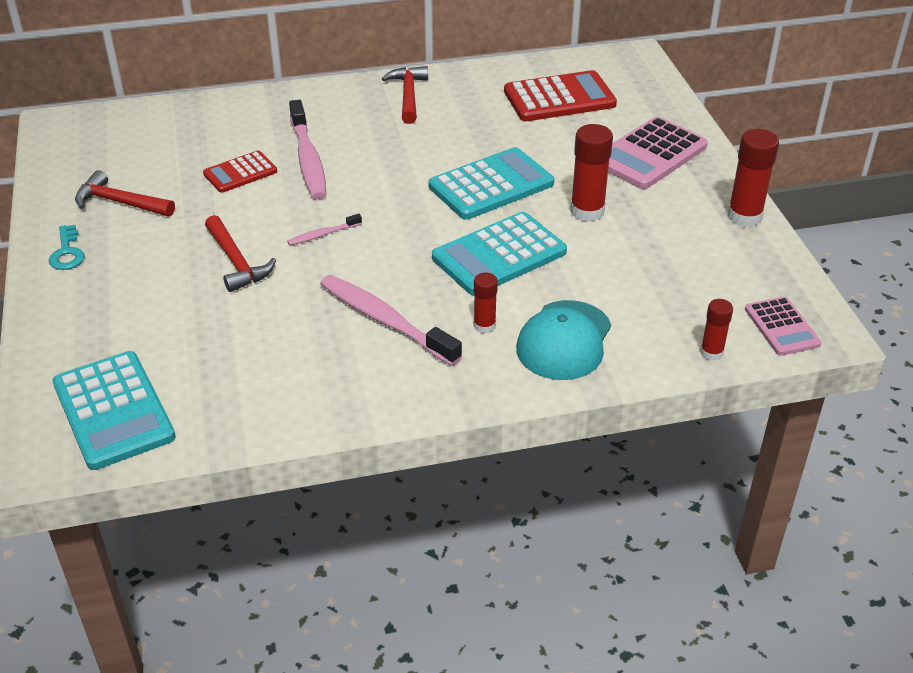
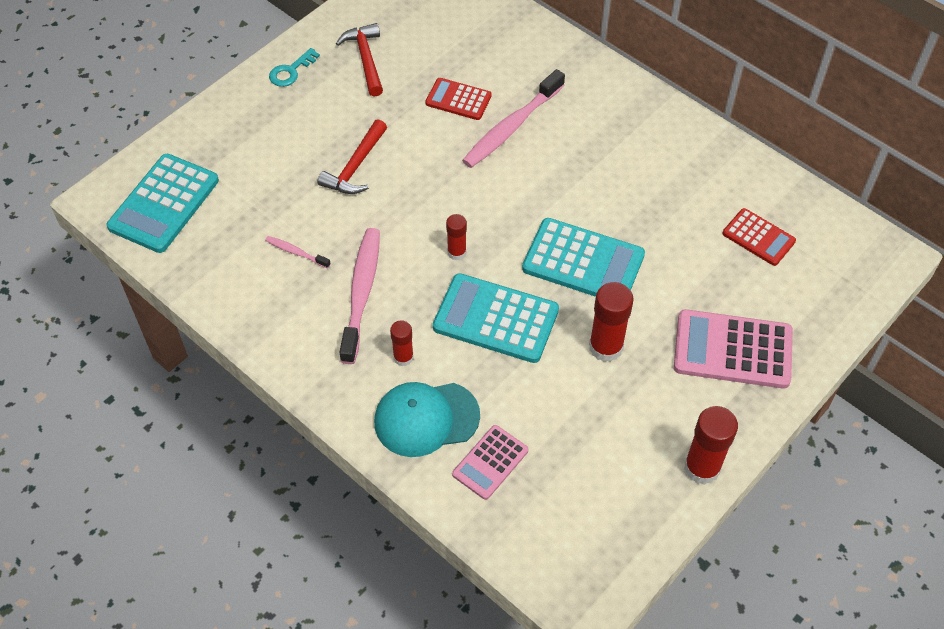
camera: 55 degrees right, 15 degrees up
pink toothbrush [287,214,362,246] -> pink toothbrush moved to [265,236,331,269]
red hammer [382,66,428,124] -> none
red calculator [504,70,617,121] -> red calculator [722,208,796,266], size x0.59
red glue stick [700,299,733,361] -> red glue stick moved to [446,214,467,260]
pink calculator [745,296,821,356] -> pink calculator moved to [452,425,528,500]

